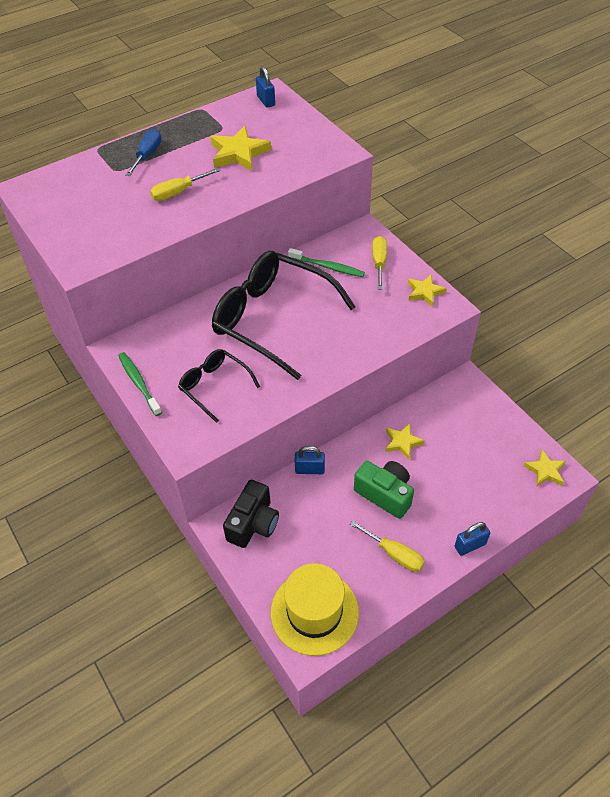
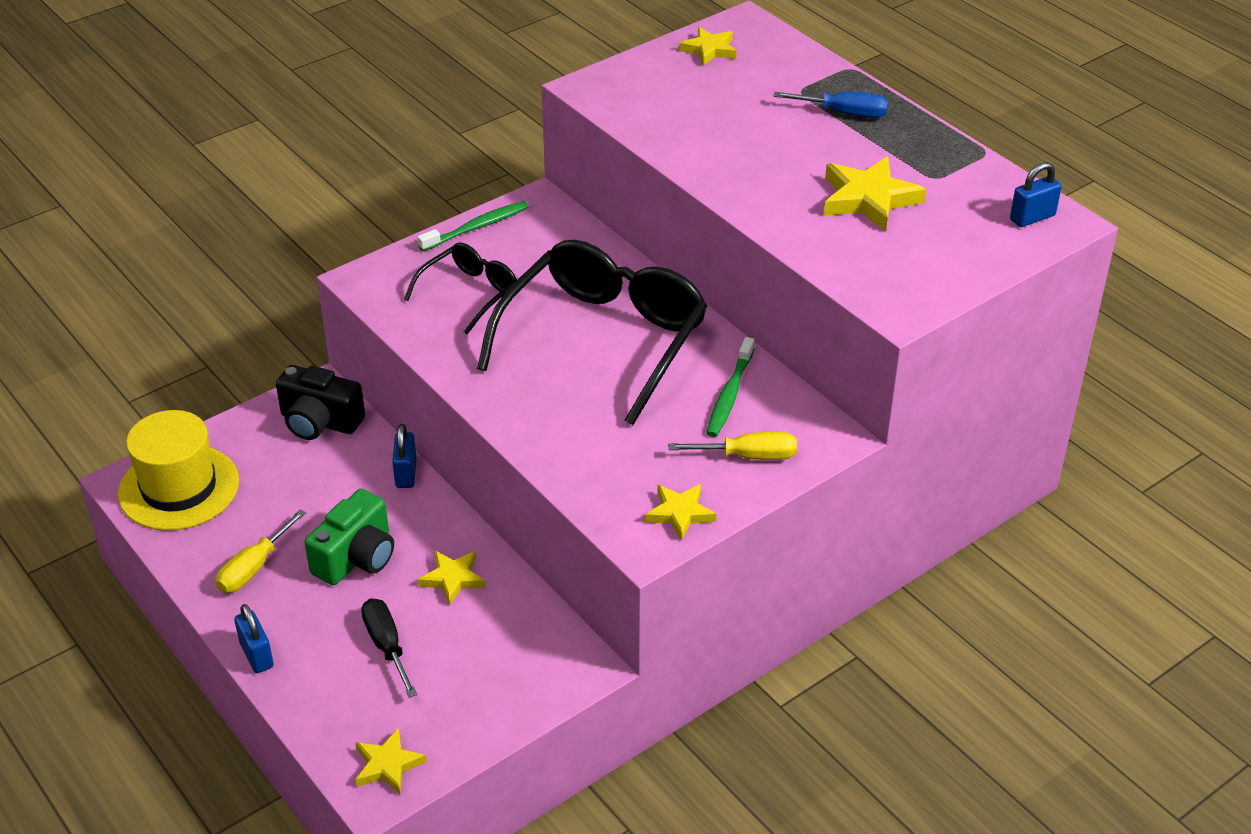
camera: 85 degrees right, 10 degrees down
yellow screwdriver [150,168,220,201] -> none
none -> black screwdriver [361,598,417,698]
none -> yellow star [679,27,736,65]

